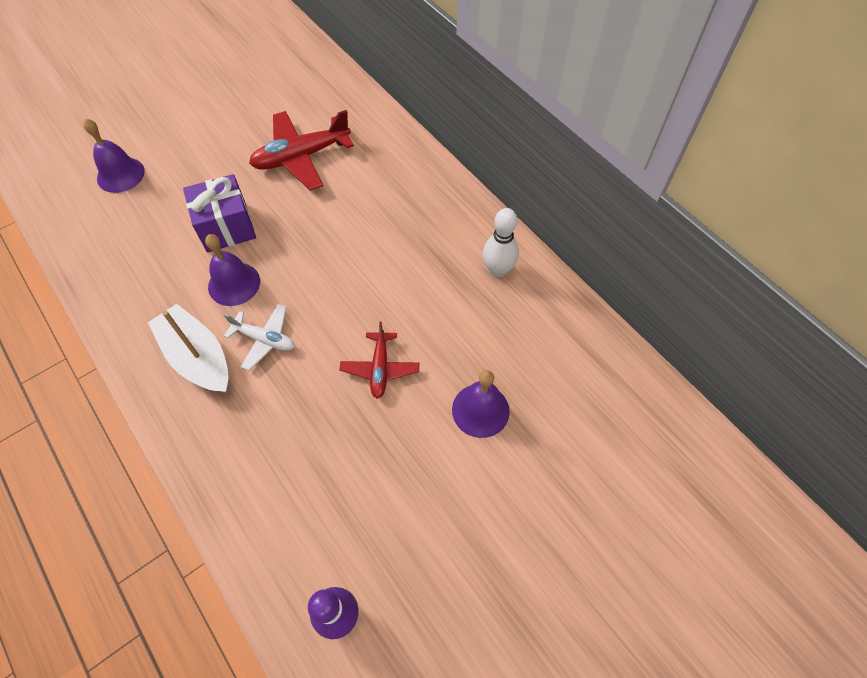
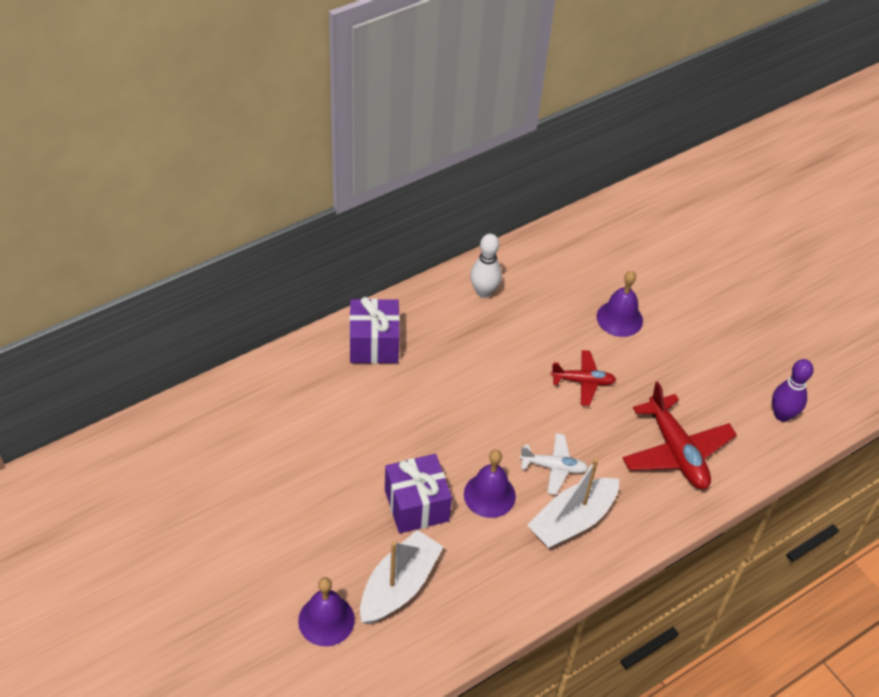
camera: 90 degrees left, 10 degrees down
white plane [224,304,295,371] -> white plane turned 75 degrees clockwise [520,433,588,495]
red plane [249,110,354,191] -> red plane moved to [623,382,737,489]
none -> purple gift [349,297,400,364]
none -> white boat [360,530,443,624]

